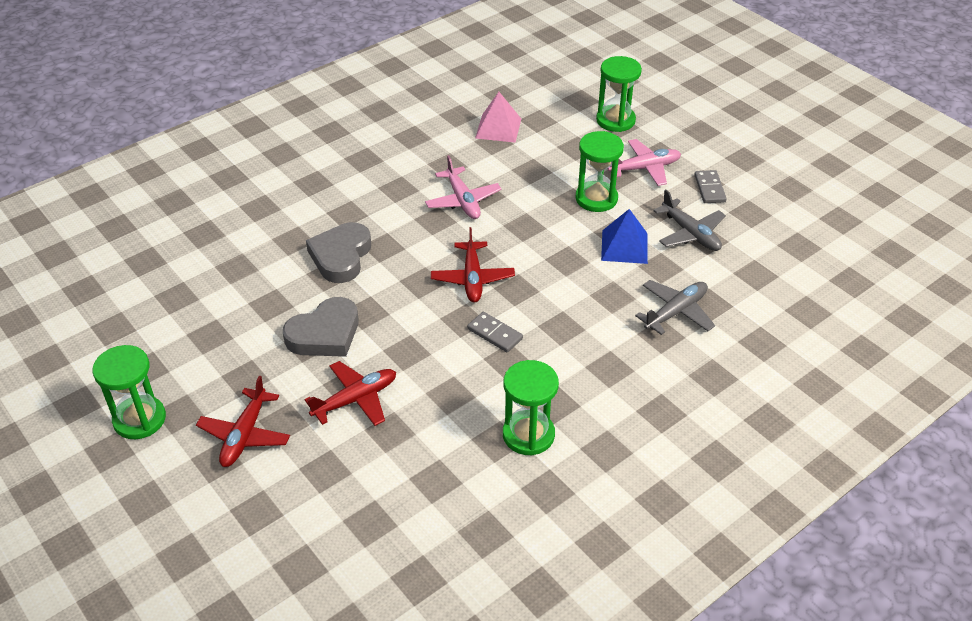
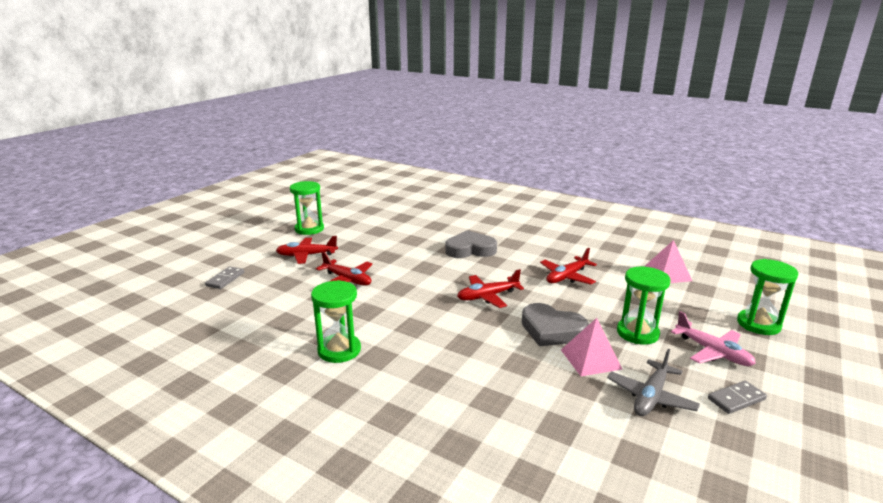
camera: 70 degrees right, 20 degrees down
grey heart [283,297,358,357] -> grey heart moved to [522,303,588,346]
pink plane [425,155,501,219] -> red plane [540,248,597,284]
grey domino [467,312,523,353] -> grey domino moved to [205,266,244,289]
blue pyramid [601,209,648,264] -> pink pyramid [561,318,622,376]
grey plane [635,280,715,335] -> none

